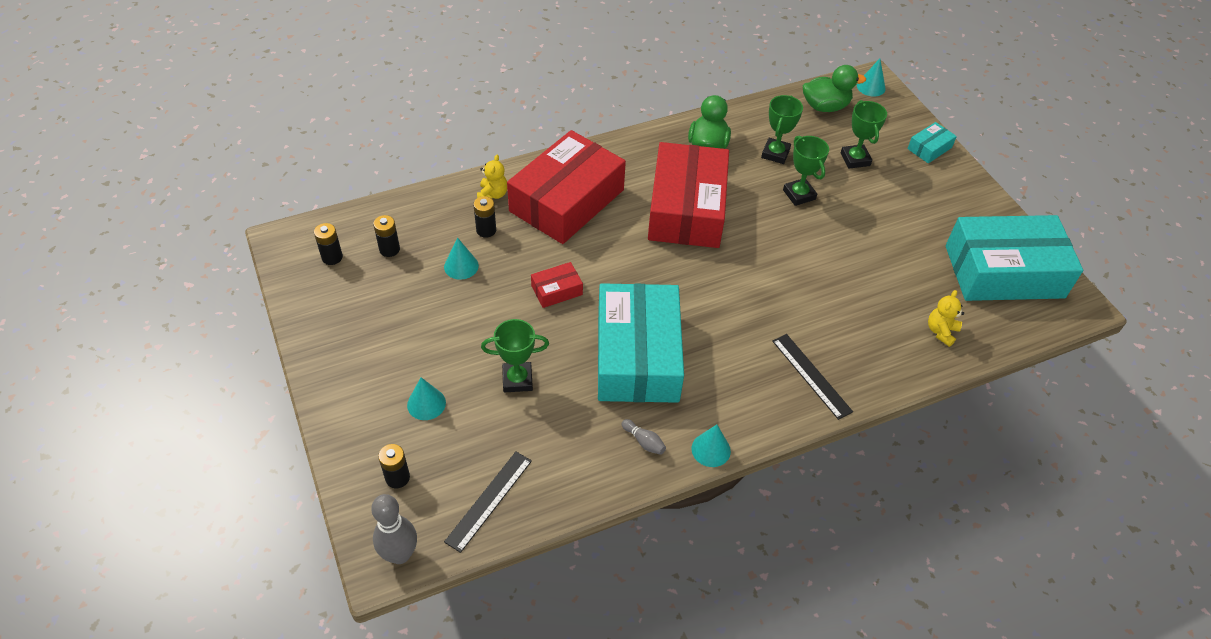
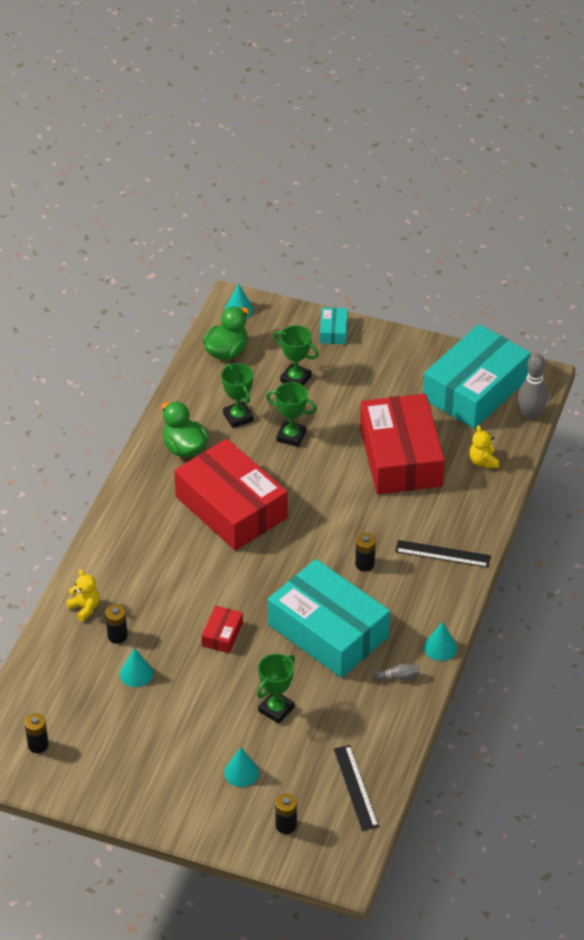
camera: 45 degrees left, 5 degrees down
grey bowling pin [371,494,417,564] -> grey bowling pin moved to [518,354,548,420]
black battery [373,215,400,257] -> black battery moved to [355,533,376,572]
red box [507,130,626,244] -> red box moved to [360,394,445,494]

